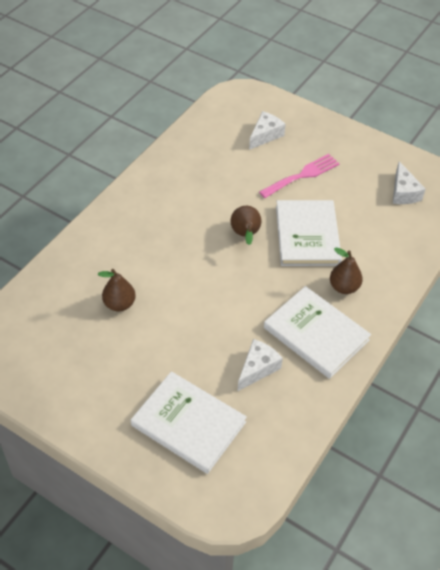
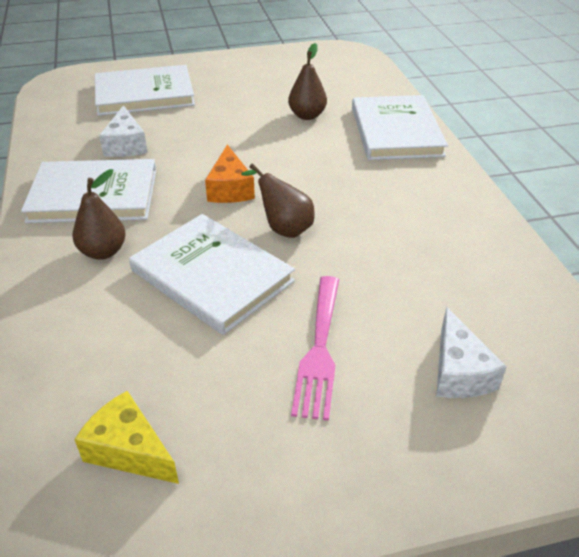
camera: 135 degrees right, 10 degrees down
white cheese [393,161,426,204] -> yellow cheese [74,391,179,484]
none -> orange cheese [205,145,255,203]
none -> white book [352,95,448,160]

